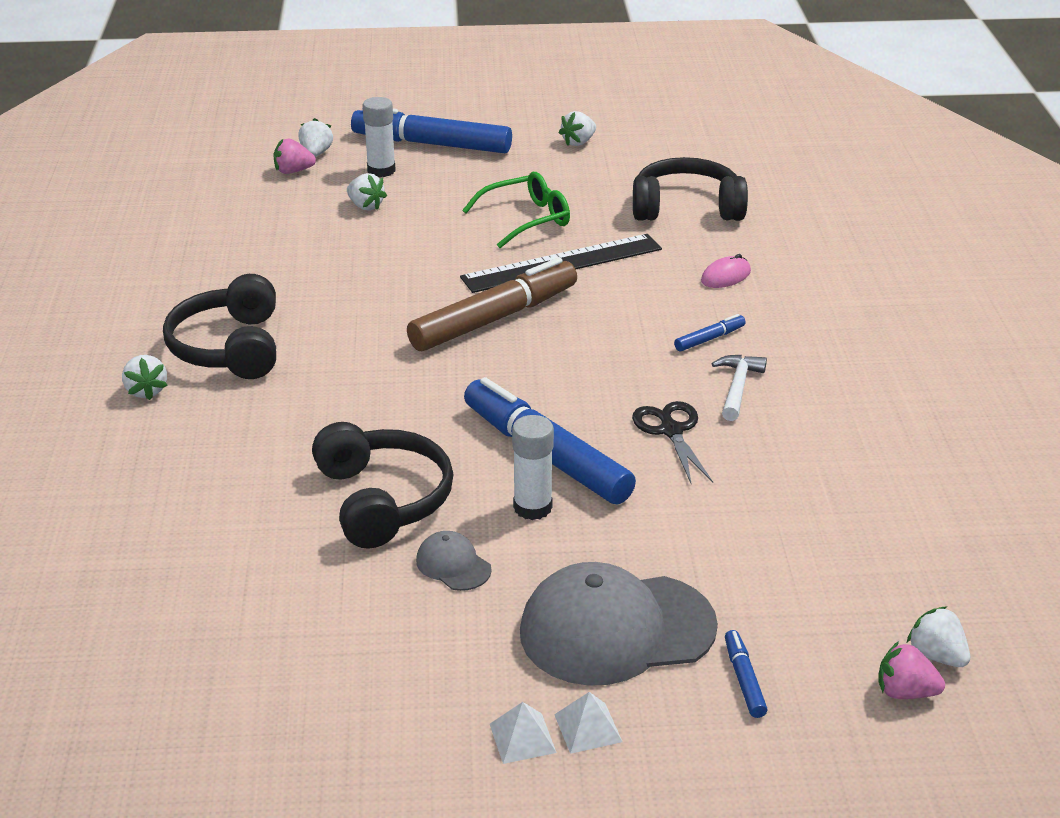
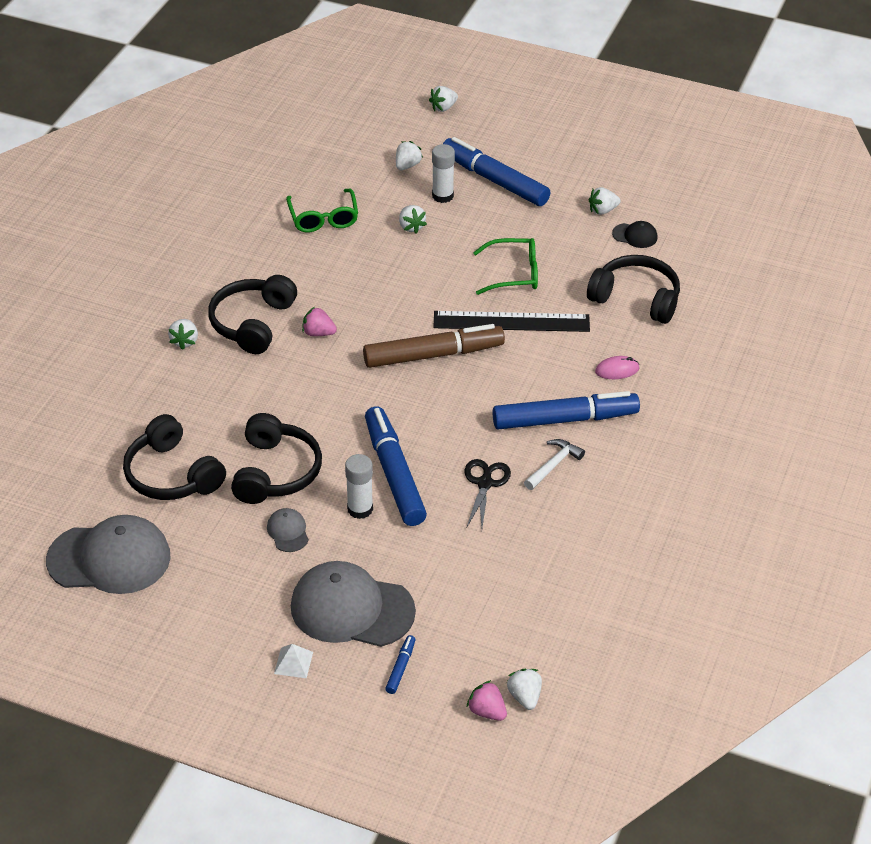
camera: 25 degrees right, 10 degrees up
pink strawberry [273,138,316,174] -> pink strawberry moved to [302,307,337,336]
white pyramid [490,702,557,764] -> none
blue marker [674,314,746,351] -> blue marker [493,391,640,429], size x2.40
none -> grey cap [46,515,171,594]
none -> black headphones [123,414,226,500]
none -> green glasses [286,188,358,232]
none -> white strawberry [429,86,458,112]
none -> black cap [612,221,658,248]

